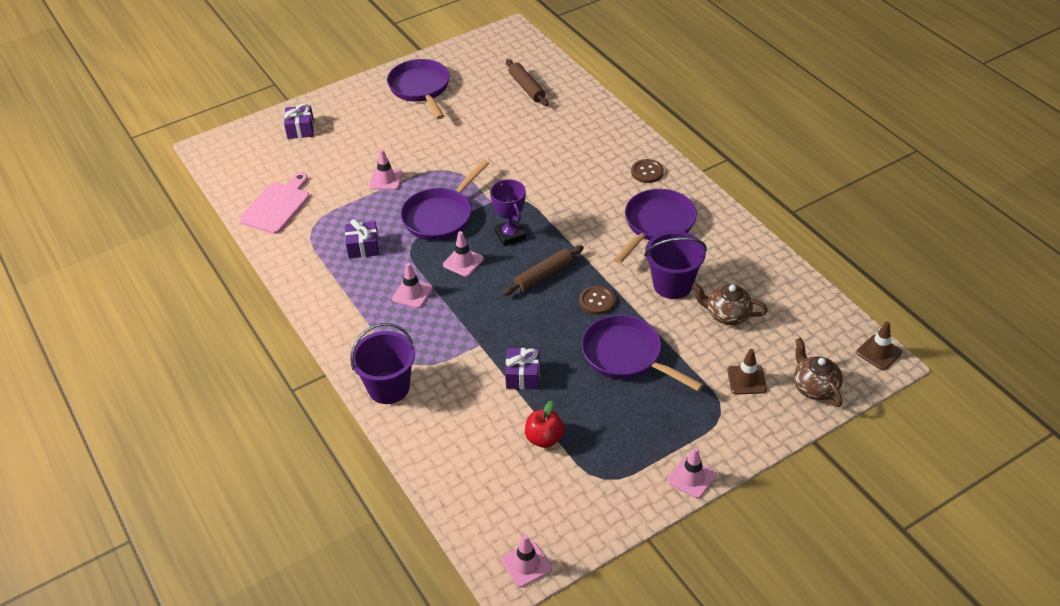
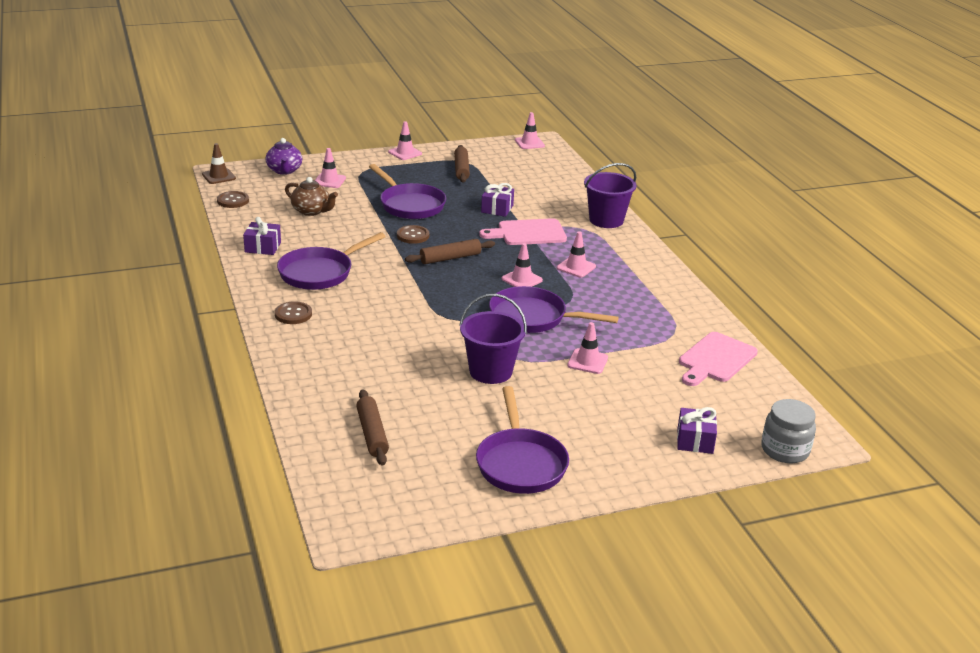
camera: 170 degrees left, 15 degrees down
purple gift [345,219,379,259] -> purple gift moved to [243,217,281,255]
purple pan [401,160,489,240] -> purple pan turned 120 degrees counterclockwise [489,286,619,333]
purple trophy [490,179,526,246] -> none
red apple [525,401,565,448] -> none
purple bucket [644,231,707,299] -> purple bucket moved to [459,294,527,384]
brown traffic cone [727,349,767,395] -> pink traffic cone [314,148,346,188]
brown teapot [794,338,843,407] -> purple teapot [266,138,302,175]
none -> brown button [217,191,249,208]
none -> brown rolling pin [454,145,470,182]
none -> pink cutting board [479,218,567,245]
none -> grey jar [762,399,816,463]

